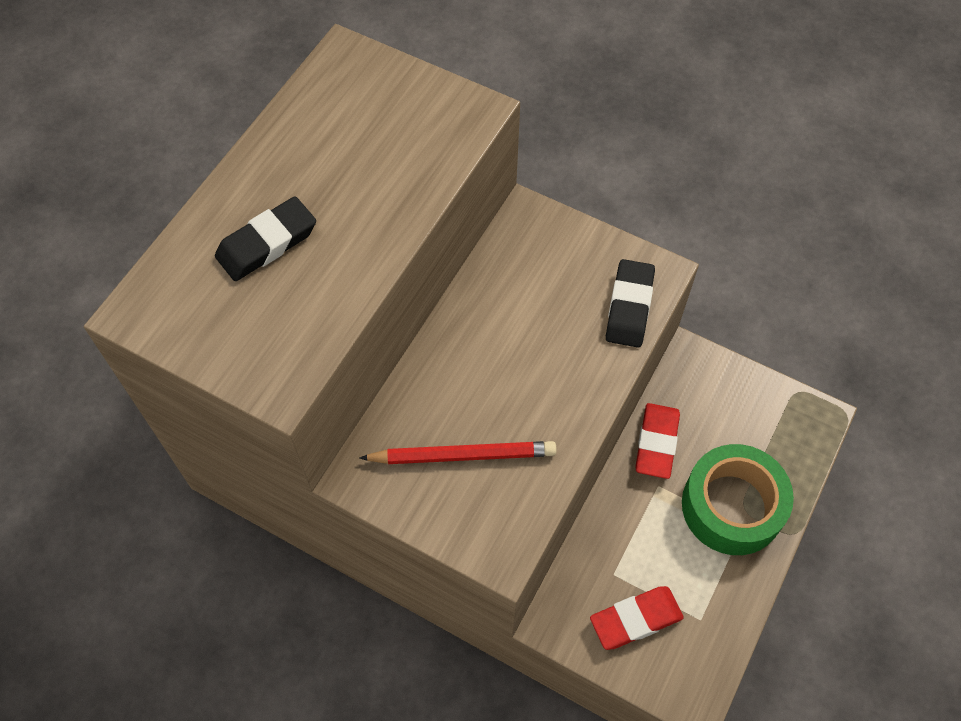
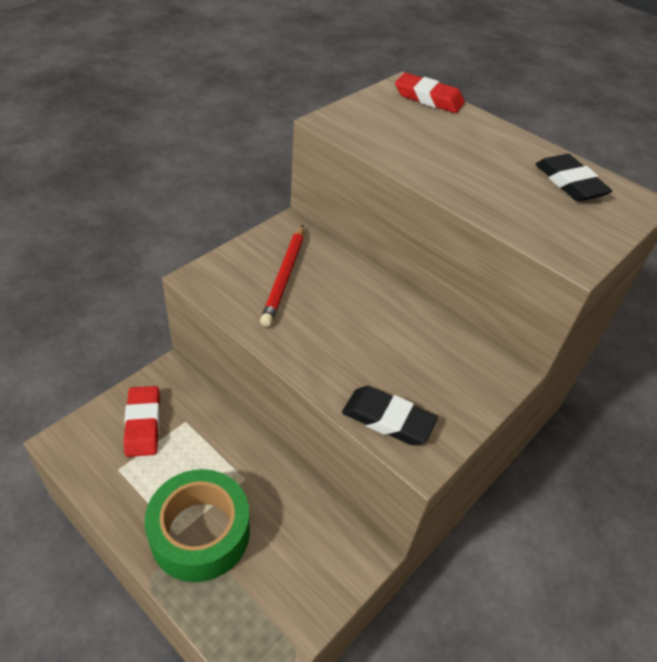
camera: 100 degrees right, 15 degrees down
black eraser [215,196,316,281] -> black eraser moved to [536,154,612,202]
red eraser [636,403,680,479] -> red eraser moved to [395,73,465,113]

